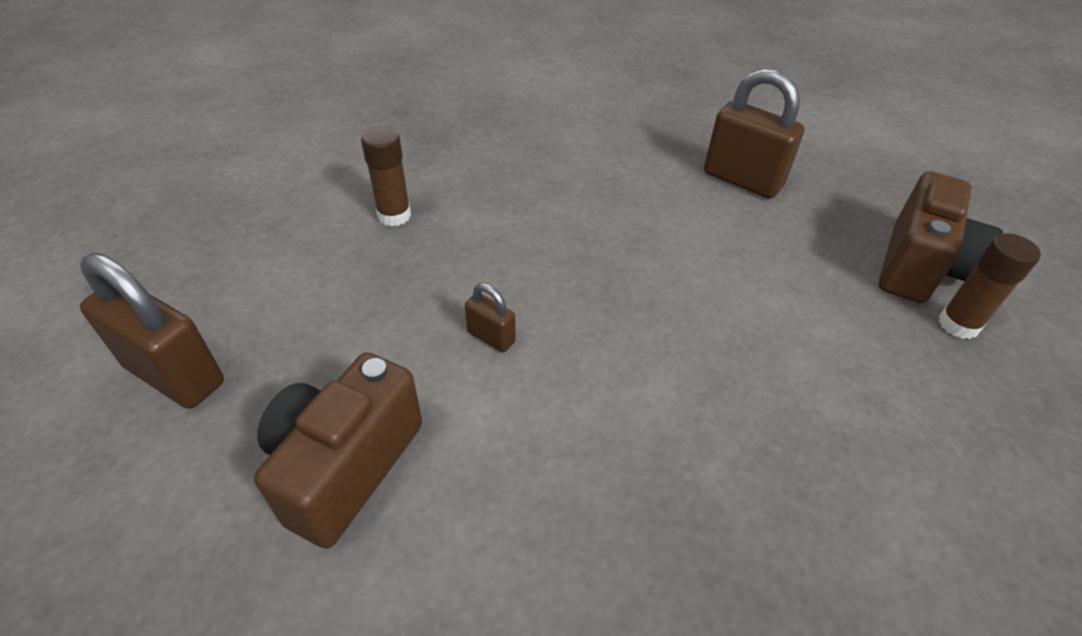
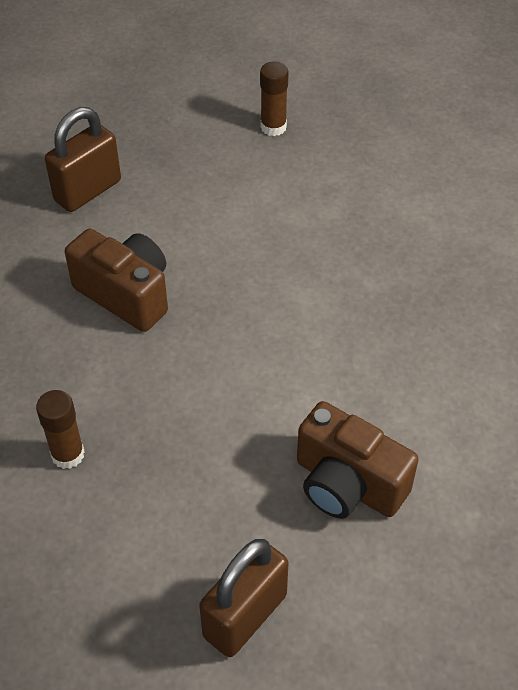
camera: 80 degrees left, 5 degrees up
brown padlock [465,283,516,352] -> none
brown camera [878,171,1003,303] -> brown camera moved to [65,229,168,332]

